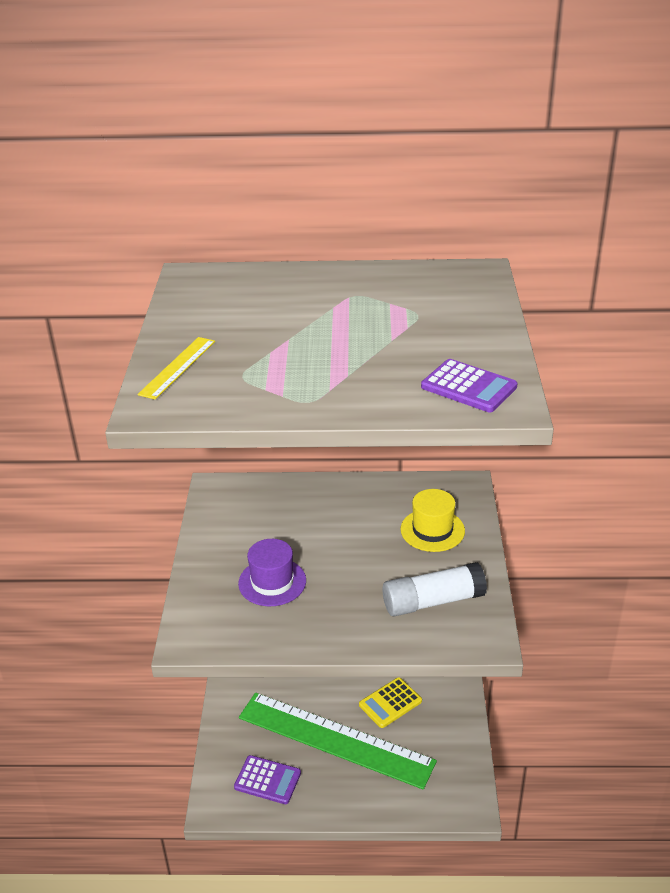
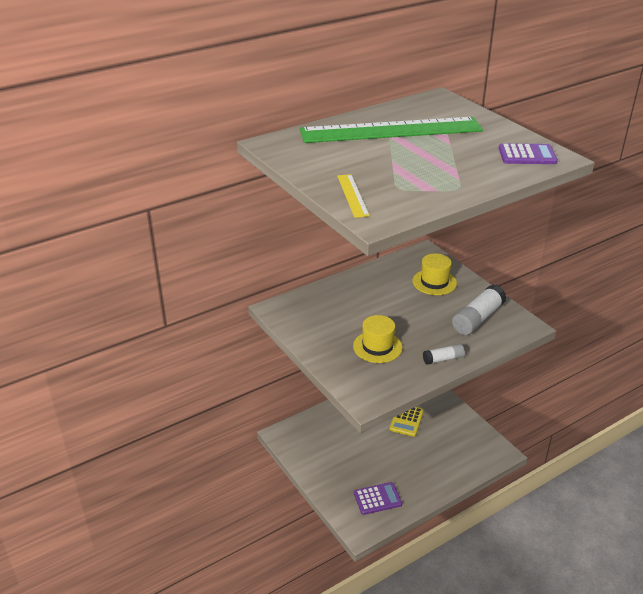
camera: 35 degrees left, 0 degrees up
purple hat [238,539,306,606] -> yellow hat [353,315,402,363]
green ruler [239,693,437,790] -> green ruler moved to [300,117,483,143]
none -> white glue stick [423,344,465,365]

